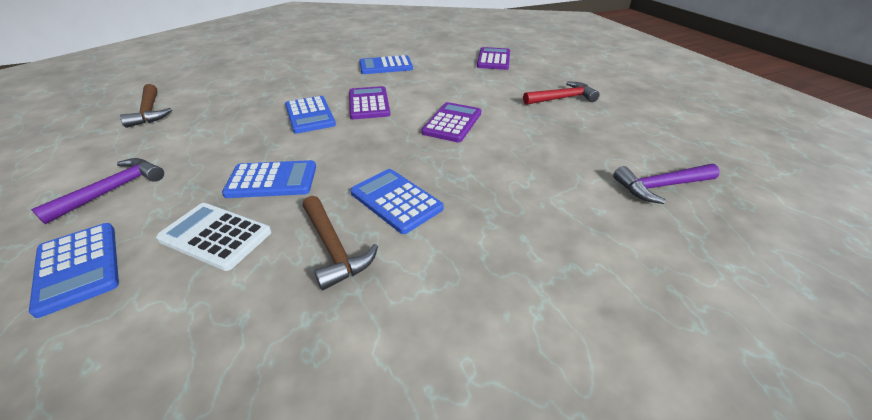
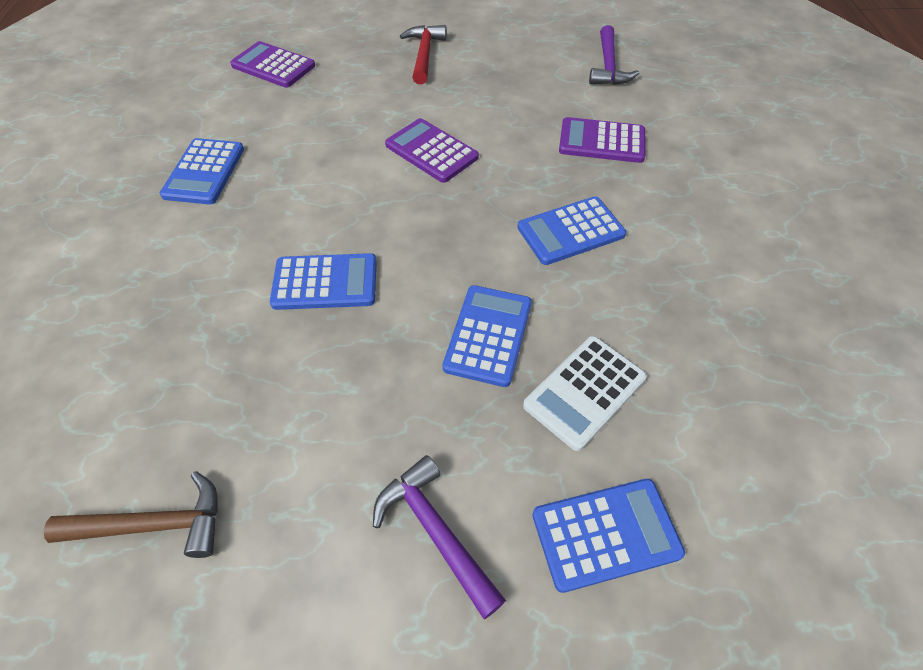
camera: 70 degrees left, 15 degrees up
brown hammer [303,196,378,290] -> none
purple calculator [349,86,390,119] -> purple calculator moved to [559,117,645,163]

